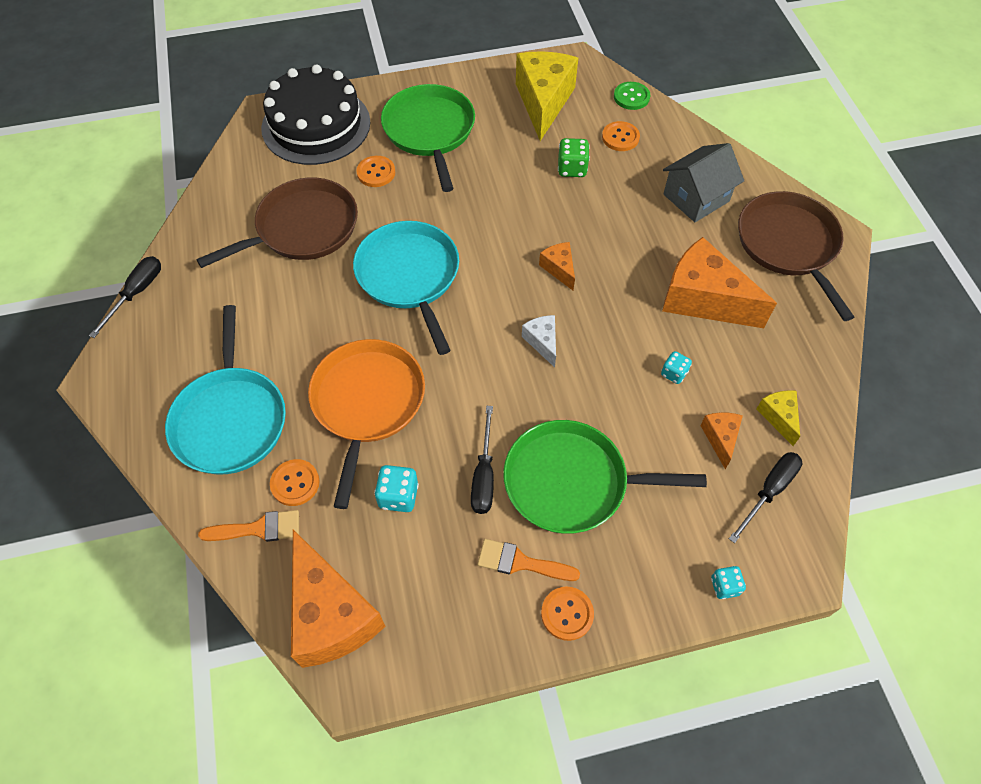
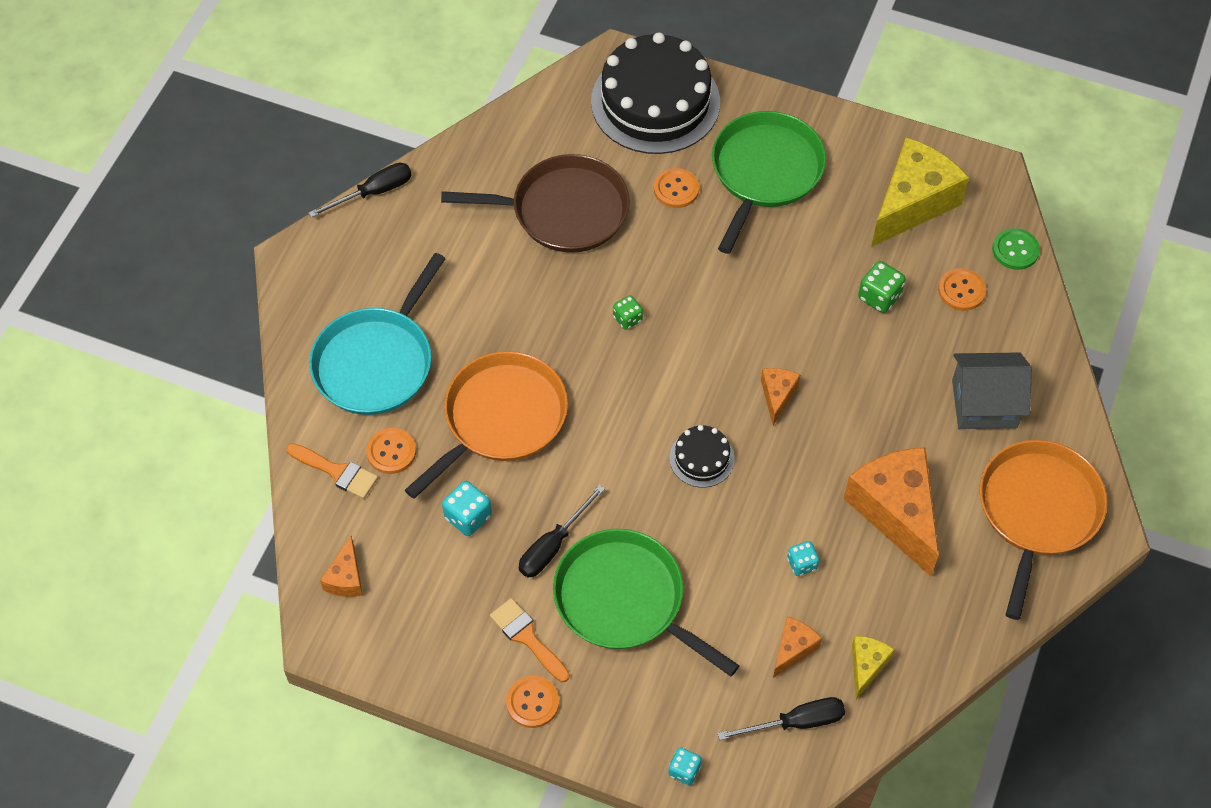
camera: 35 degrees right, 0 degrees up
orange cheese [291,530,386,668] -> orange cheese [320,536,363,597], size x0.47
turquoise pan [353,221,459,355] -> green dice [613,295,643,330]
white cheese [522,315,556,368] -> black cake [670,425,735,488]
brown pan [738,191,854,321] -> orange pan [980,440,1107,620]

